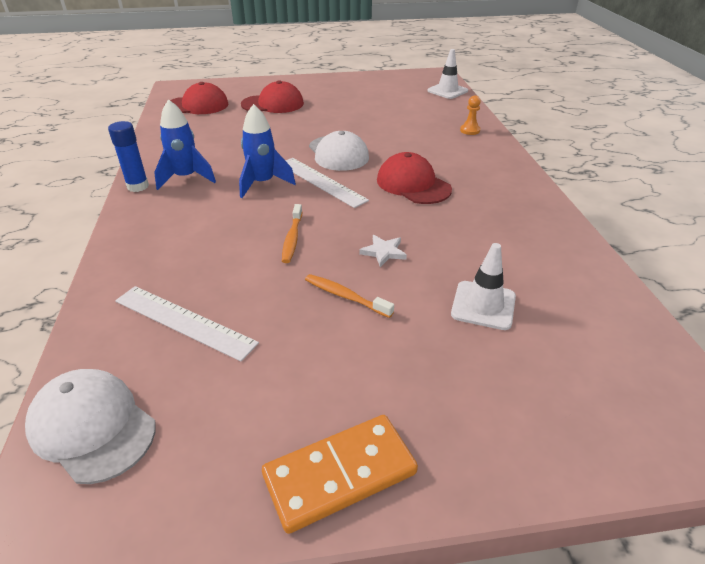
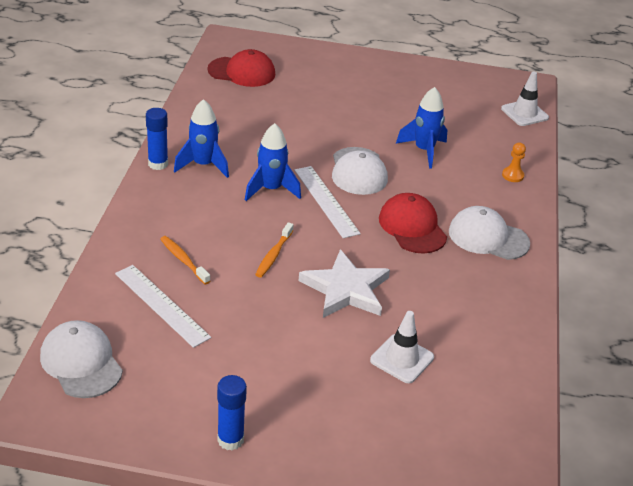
camera: 15 degrees right, 0 degrees up
red cap [241,80,304,113] -> none
orange domino [262,415,418,534] -> blue glue stick [217,375,247,450]
orange toothbrush [305,274,394,318] -> orange toothbrush moved to [160,236,210,285]
white star [359,235,407,267] -> white star [299,249,390,318], size x2.17
none -> blue rocket [396,87,447,168]
none -> white cap [449,206,530,260]

